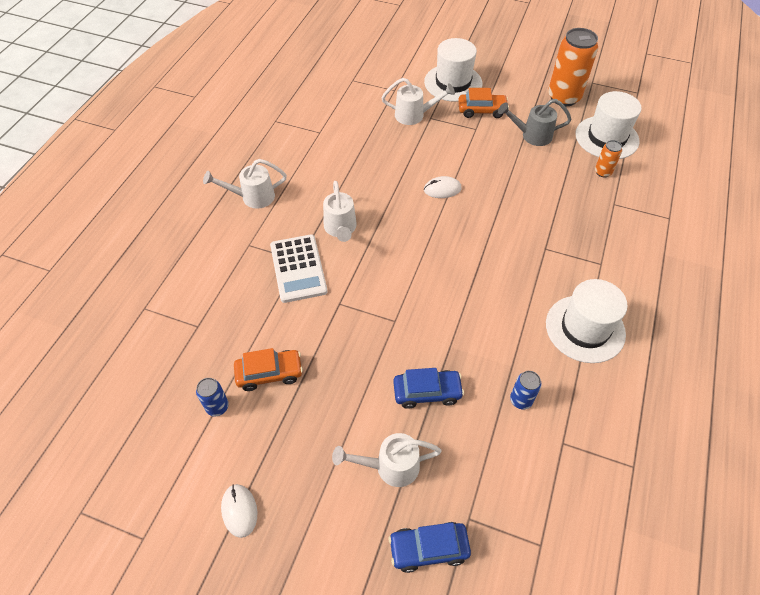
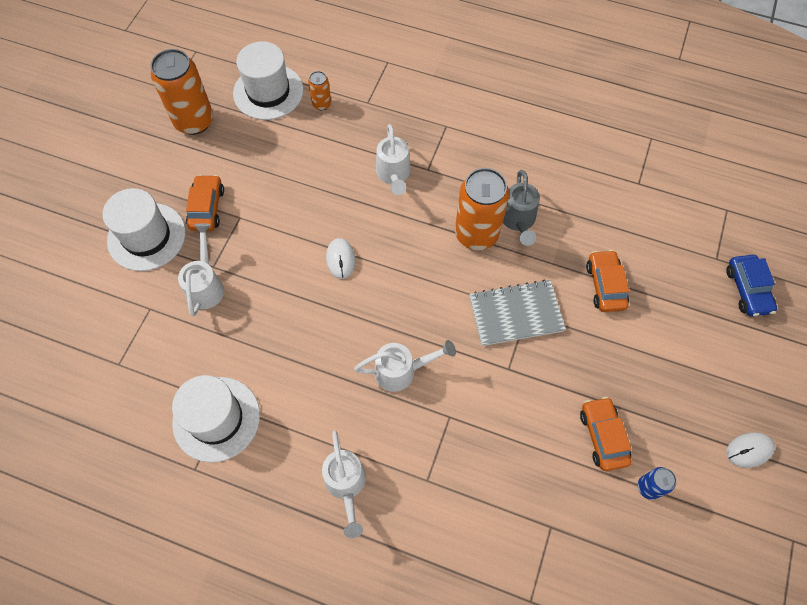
camera: 90 degrees left, 10 degrees up
white calculator [270,234,328,303] -> none
white watering can [332,433,442,487] -> white watering can moved to [376,124,411,195]
blue car [393,368,464,409] -> orange car [586,250,629,312]
grey watering can [498,99,572,146] -> grey watering can moved to [503,170,540,246]
blue can [510,371,541,409] -> none
white hat [546,279,628,363] -> white hat moved to [172,375,260,463]
none -> orange can [455,168,509,250]
none -> grey notebook [469,280,566,346]

